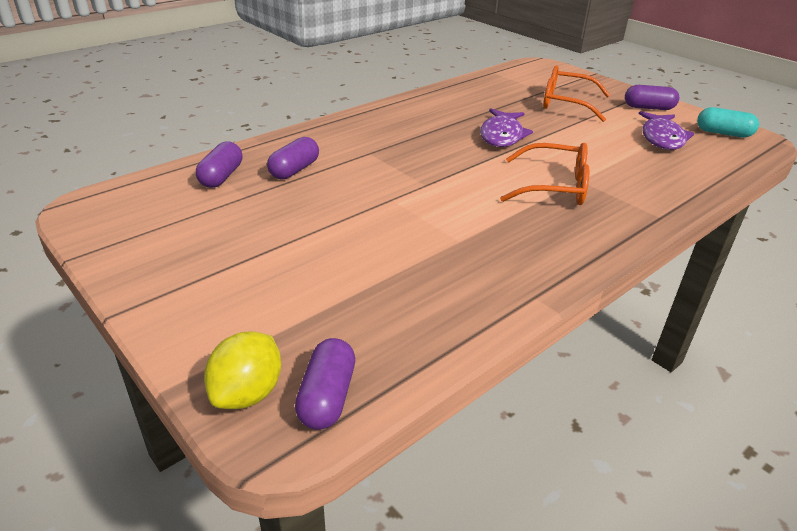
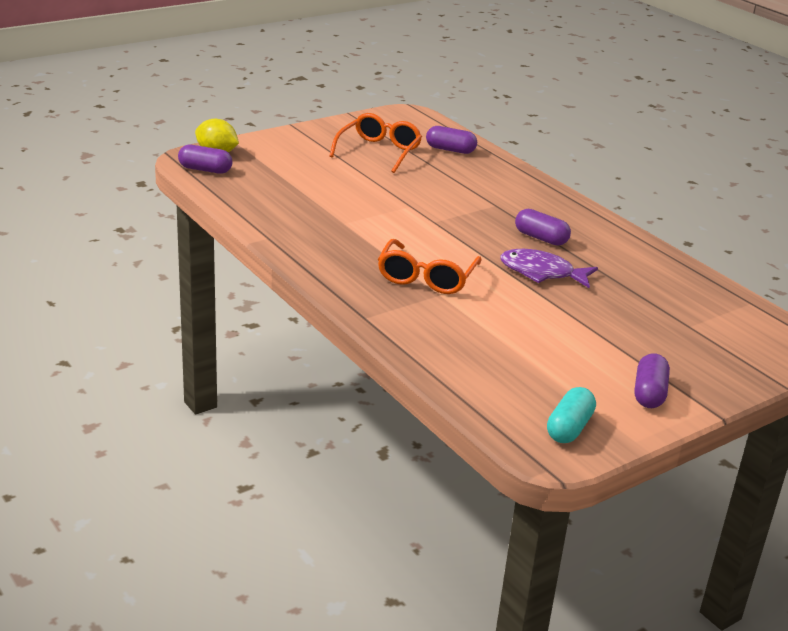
camera: 95 degrees right, 5 degrees down
purple capsule [267,137,319,179] -> purple capsule moved to [515,209,571,246]
orange glasses [543,65,610,122] -> orange glasses moved to [330,113,422,173]
purple fish [639,111,694,150] -> none

